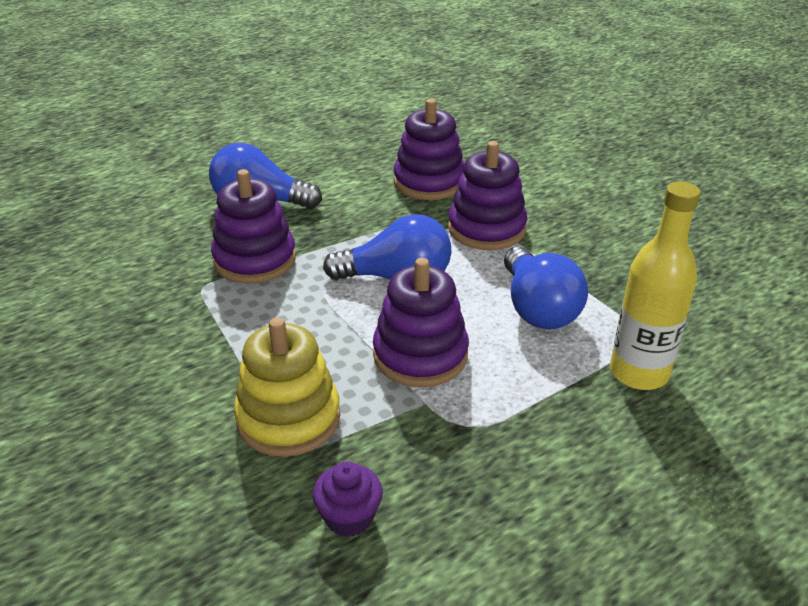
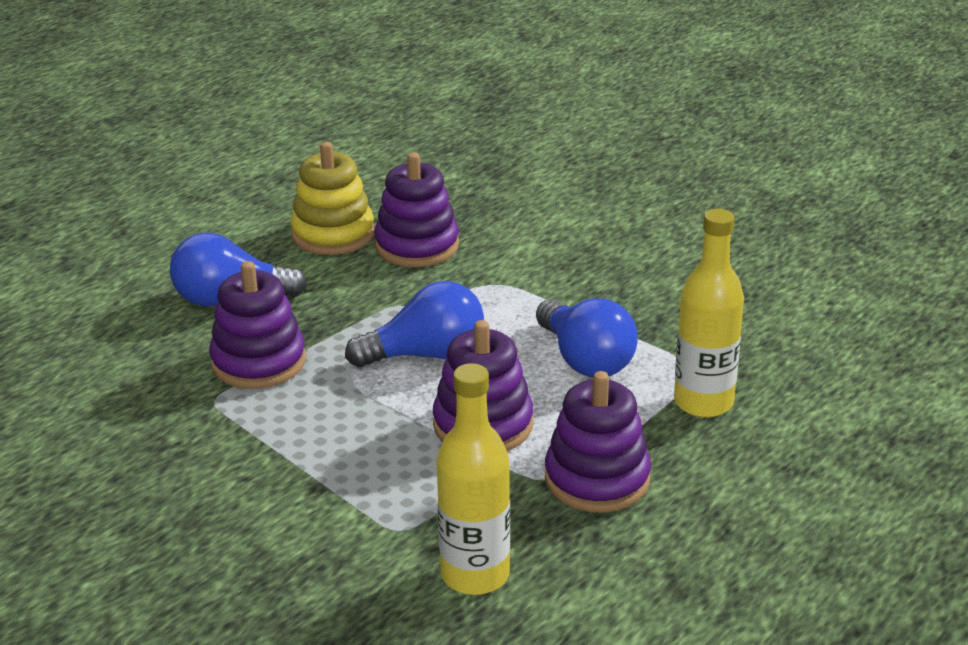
camera: 15 degrees left, 5 degrees down
yellow stacking toy [234,318,340,457] -> yellow stacking toy moved to [290,142,375,255]
purple cupcake [313,462,383,537] -> yellow bottle [437,363,510,595]
purple stacking toy [448,141,527,250] -> purple stacking toy moved to [545,371,651,513]

